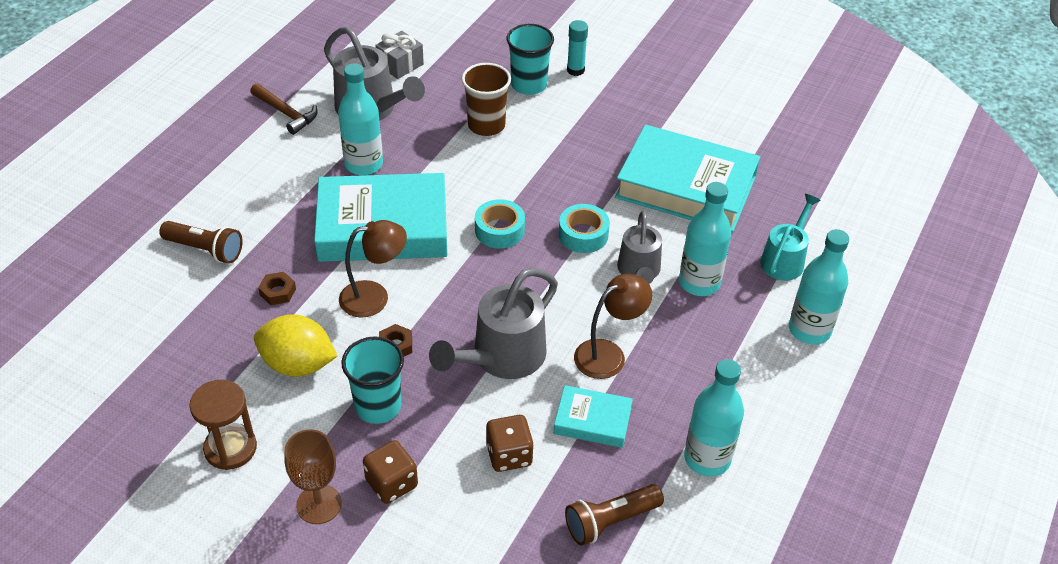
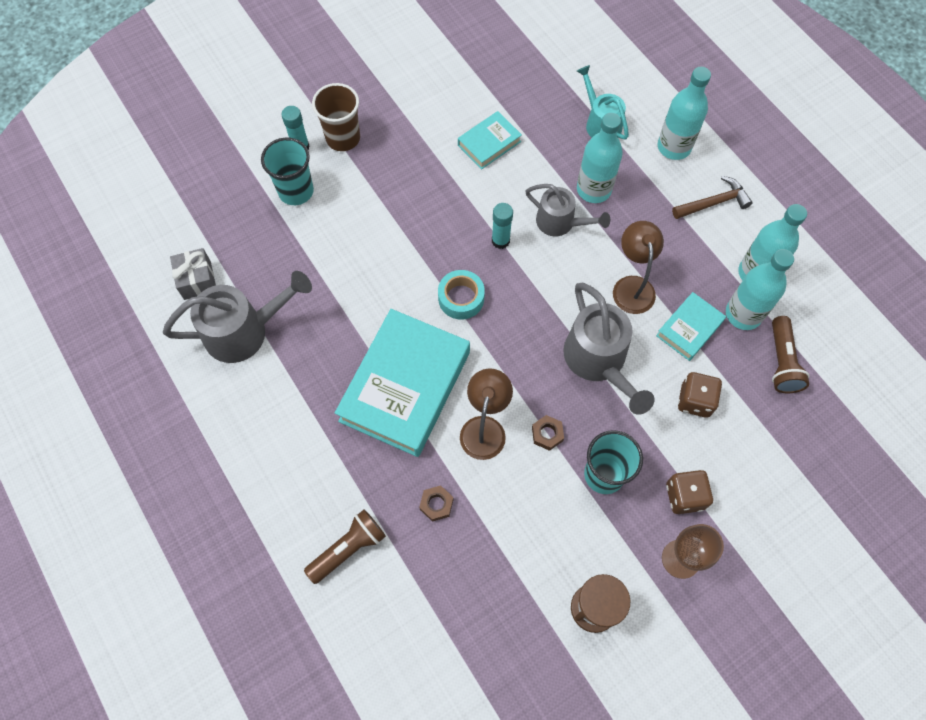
camera: 60 degrees left, 20 degrees up
brown hammer [250,83,318,135] -> brown hammer moved to [672,176,752,219]
yellow lemon [254,314,337,377] -> none
turquoise bottle [338,63,383,175] -> turquoise bottle moved to [726,249,794,330]
brown cup [461,63,511,136] -> brown cup moved to [312,83,360,151]
turquoise tape [559,204,610,253] -> turquoise glue stick [492,203,513,249]
turquoise book [615,125,760,232] -> turquoise book [458,111,522,169], size x0.48

